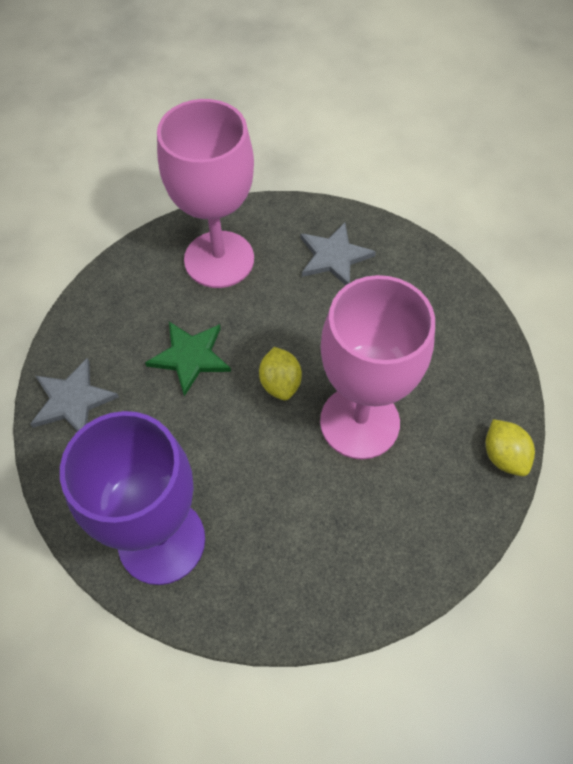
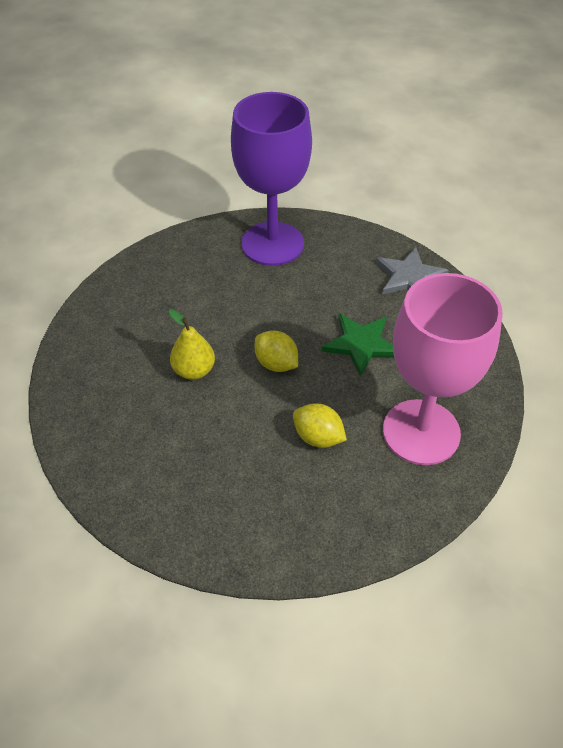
camera: 145 degrees right, 10 degrees down
grey star [300,222,376,285] -> none
pink goblet [320,275,435,460] -> yellow pear [169,309,215,380]
yellow lemon [486,419,535,476] -> yellow lemon moved to [293,403,347,448]

